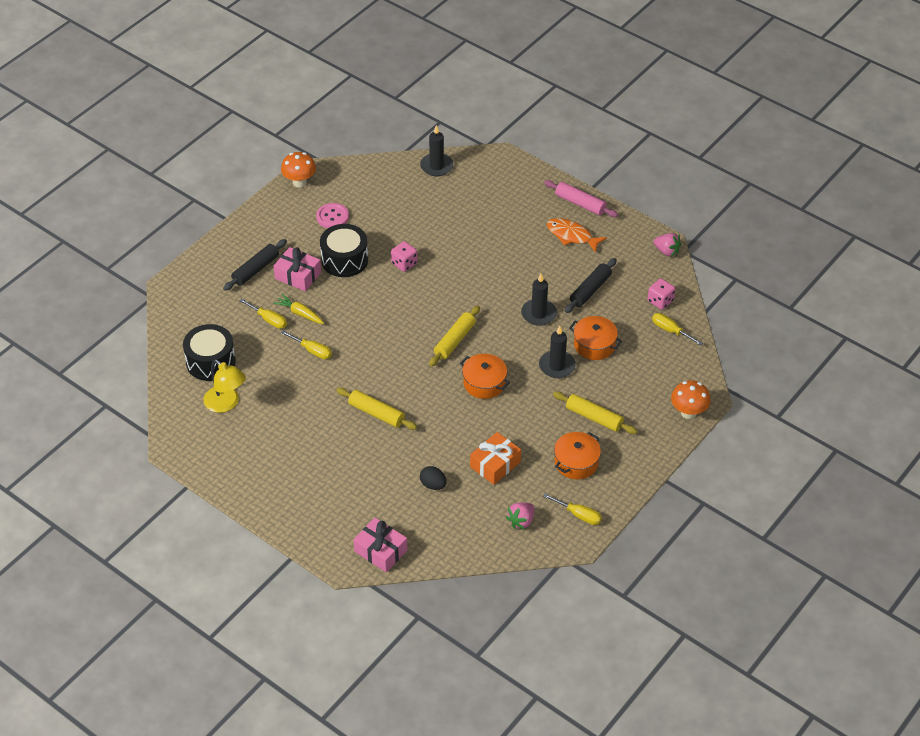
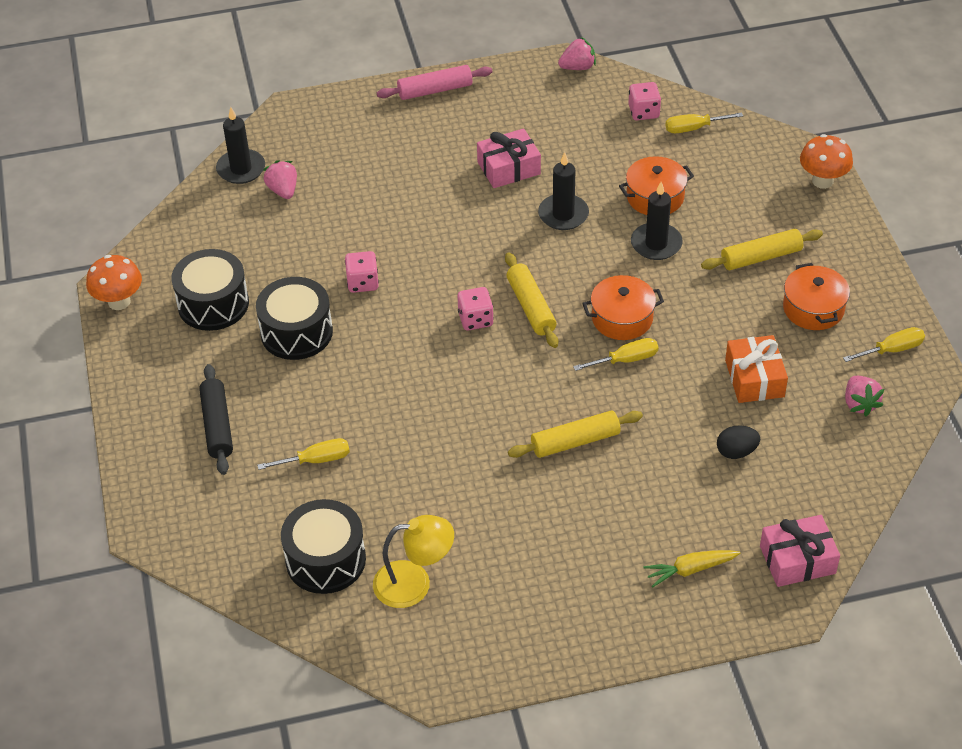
camera: 50 degrees left, 0 degrees up
yellow carrot [273,294,324,324] -> yellow carrot moved to [643,550,740,587]
pink gift [274,247,321,292] -> pink gift moved to [477,128,541,188]
yellow screwdriver [281,331,332,359] -> yellow screwdriver moved to [573,338,659,371]
pink button [316,203,349,228] -> black drum [171,249,249,331]
orange fish [547,218,607,253] -> none
black rolling pin [565,258,617,313] -> none
none -> pink strawberry [263,160,297,199]
none -> pink dice [457,287,494,331]

